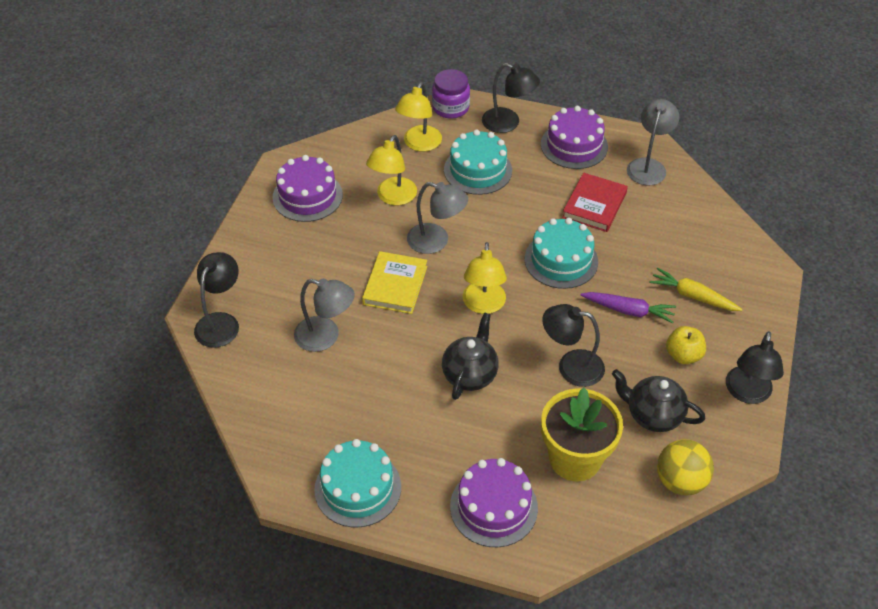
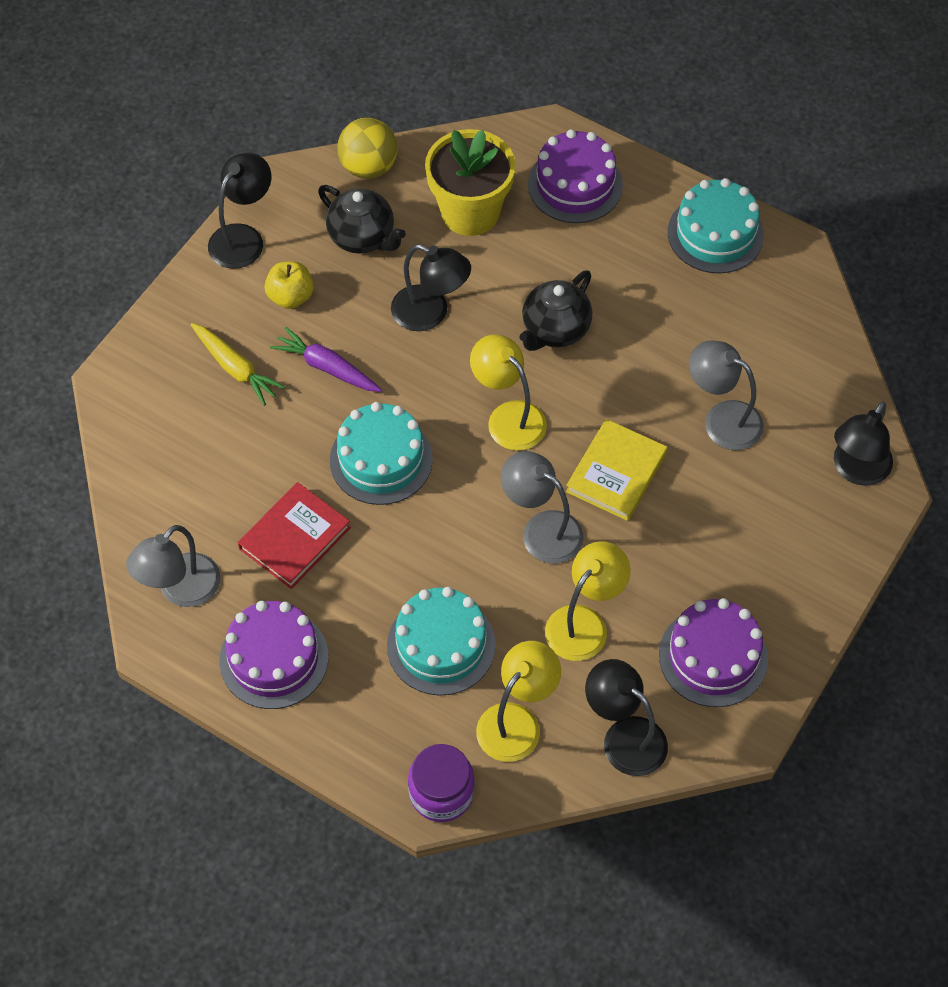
camera: 165 degrees left, 10 degrees up
yellow lamp [463,242,507,314] -> yellow lamp turned 60 degrees counterclockwise [470,334,547,451]
black lamp [482,63,540,133] -> black lamp moved to [585,659,668,776]

